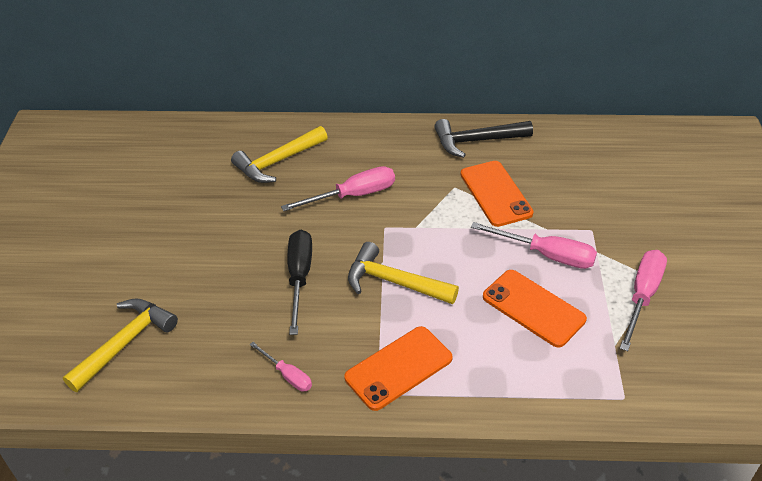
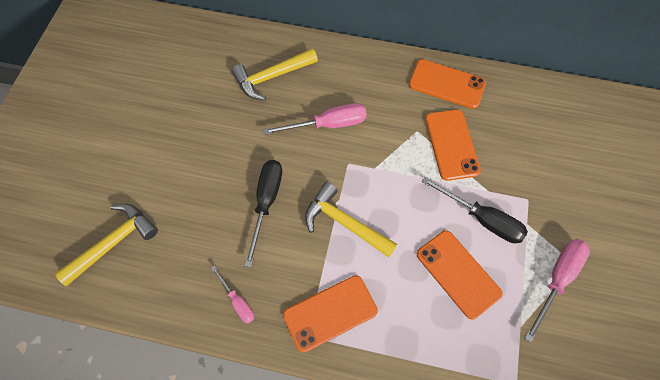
camera: 10 degrees right, 20 degrees up
black hammer [434,119,533,158] -> orange phone [409,59,486,109]
pink screwdriver [471,222,597,269] -> black screwdriver [421,177,528,243]

